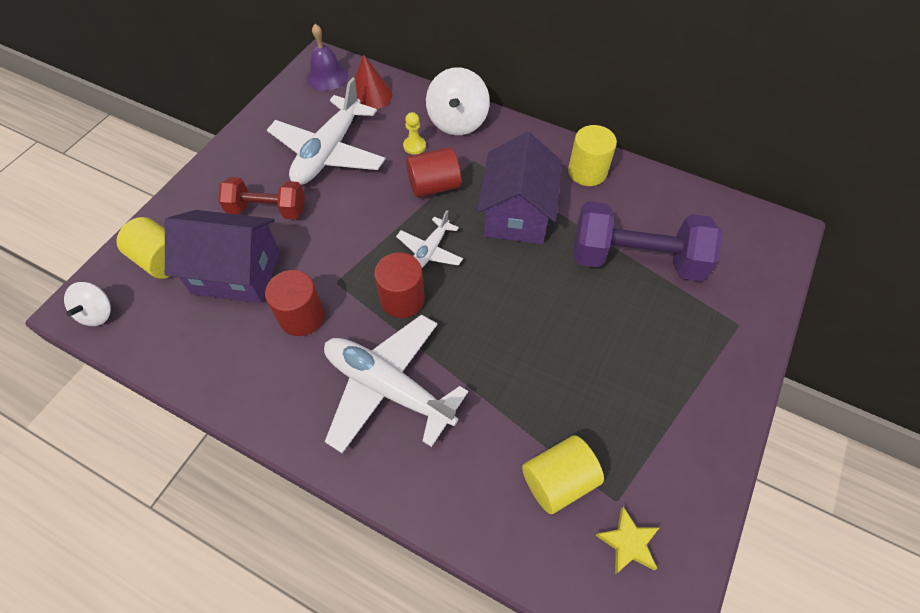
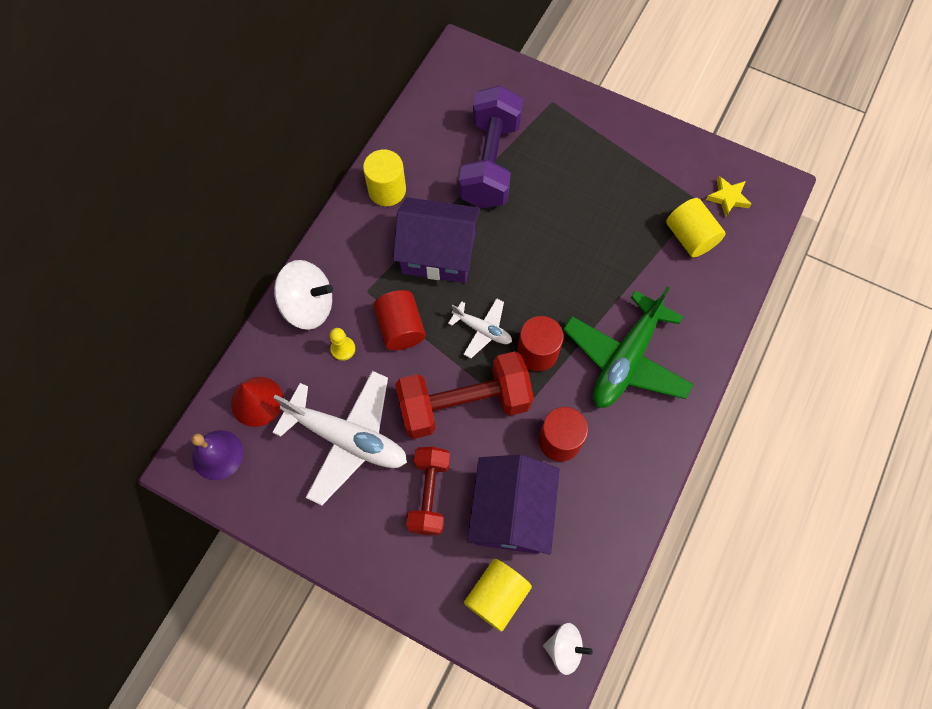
camera: 90 degrees left, 10 degrees up
white plane [324,314,468,453] -> green plane [563,286,694,408]
none -> red dumbbell [395,351,534,439]

